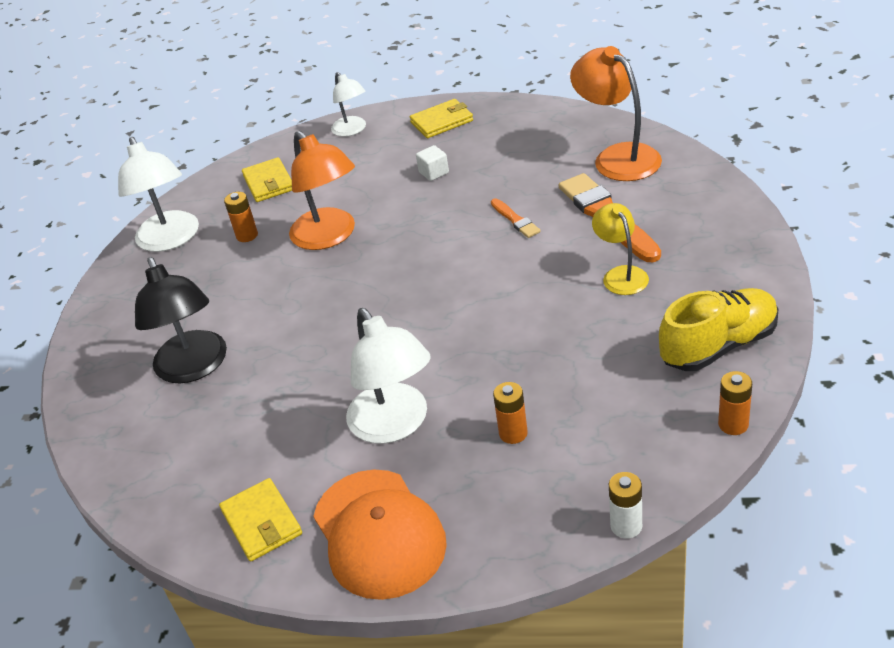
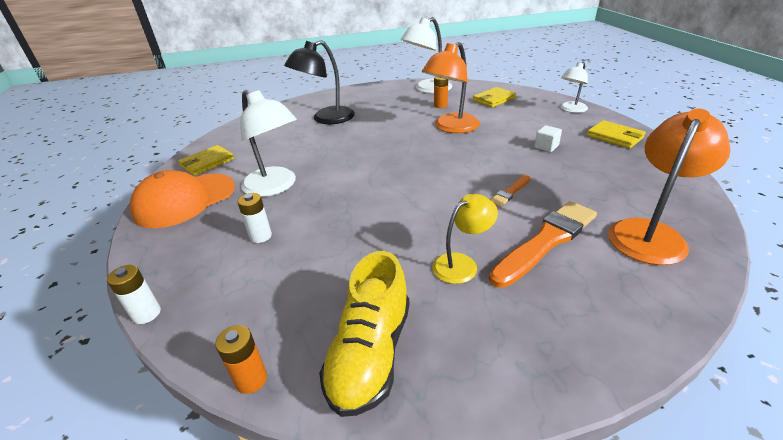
camera: 70 degrees right, 5 degrees down
white lamp [346,308,431,444] -> white lamp turned 90 degrees counterclockwise [240,90,297,197]
orange battery [493,382,528,444] -> white battery [237,193,272,243]
yellow shoe [659,288,778,371] -> yellow shoe turned 60 degrees clockwise [319,251,410,417]

